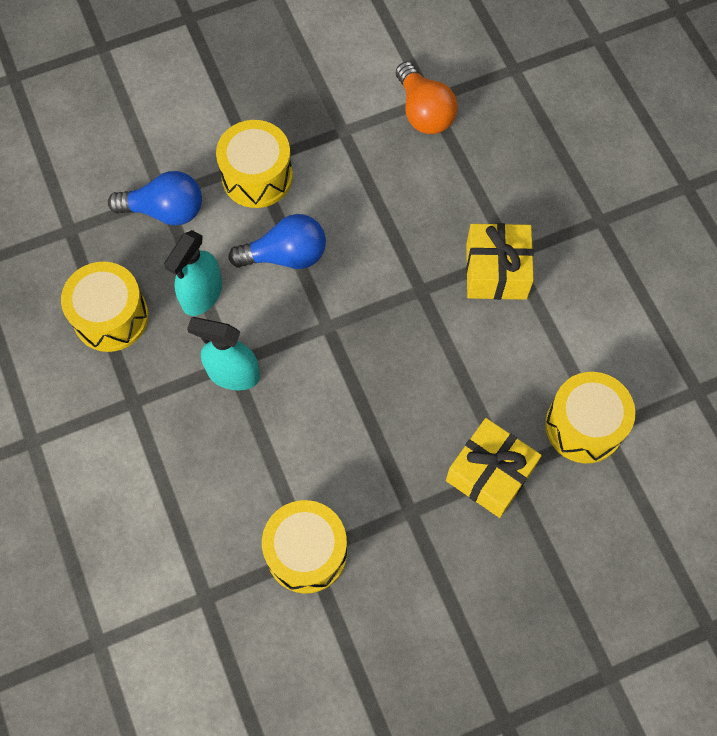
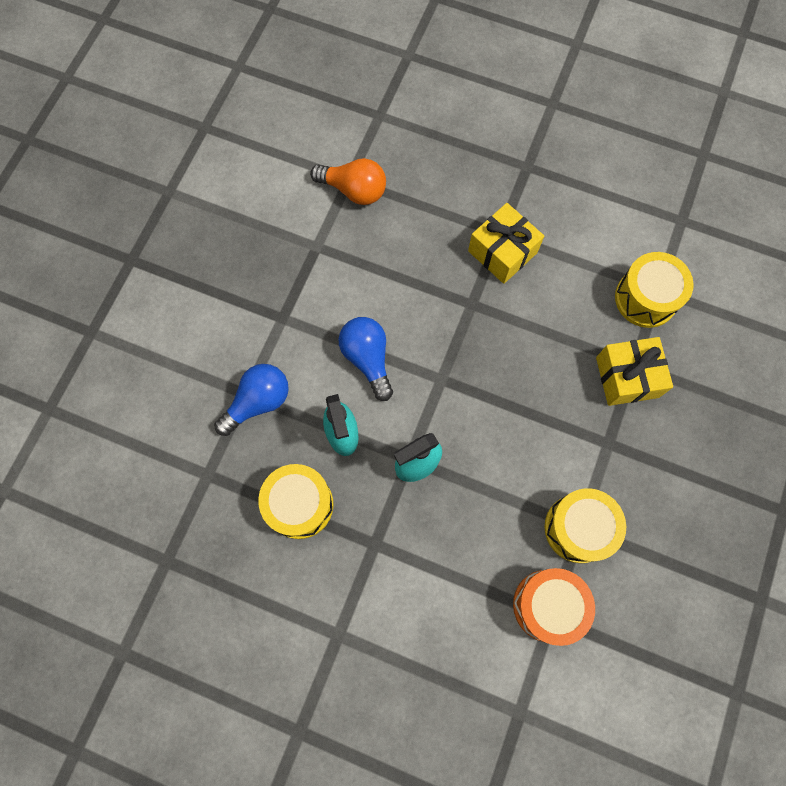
camera: 45 degrees left, 5 degrees up
yellow drum [216,120,293,208] -> none
blue light bulb [229,214,326,269] -> blue light bulb turned 60 degrees counterclockwise [338,317,393,401]
none -> orange drum [513,568,595,646]

